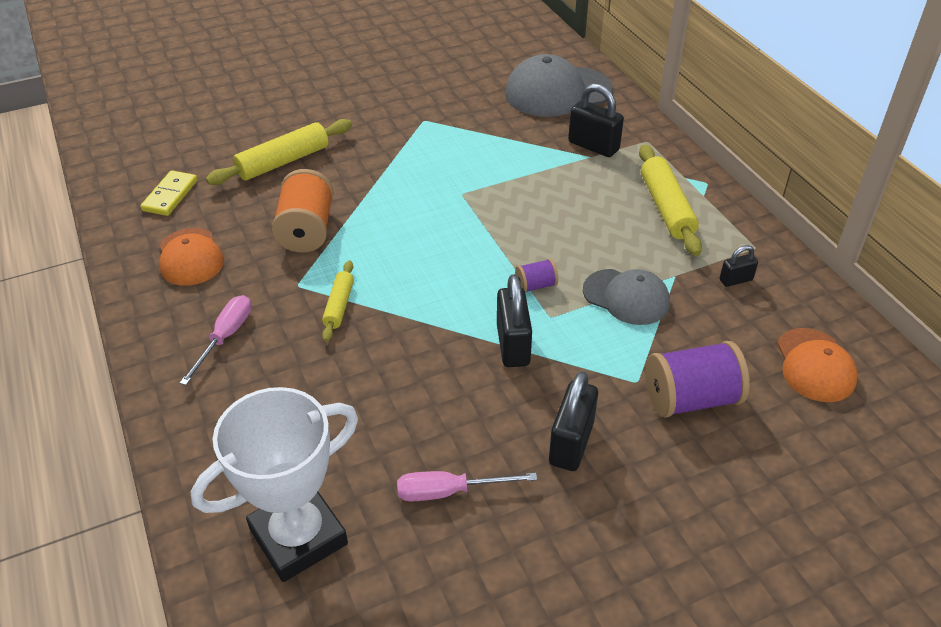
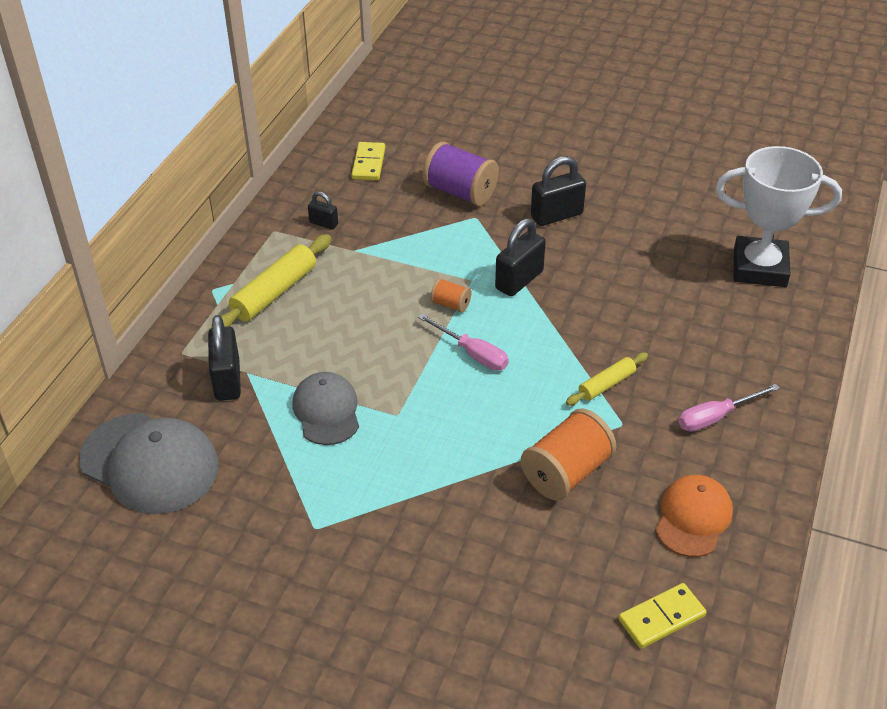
camera: 135 degrees left, 0 degrees up
yellow rolling pin [206,119,352,185] -> none
pink screwdriver [397,471,537,501] -> pink screwdriver moved to [418,314,509,370]
purple spool [515,259,558,293] -> orange spool [430,278,471,313]
grey cap [583,269,670,325] -> grey cap moved to [293,372,359,445]
orange cap [777,328,857,402] -> yellow domino [351,142,385,180]

